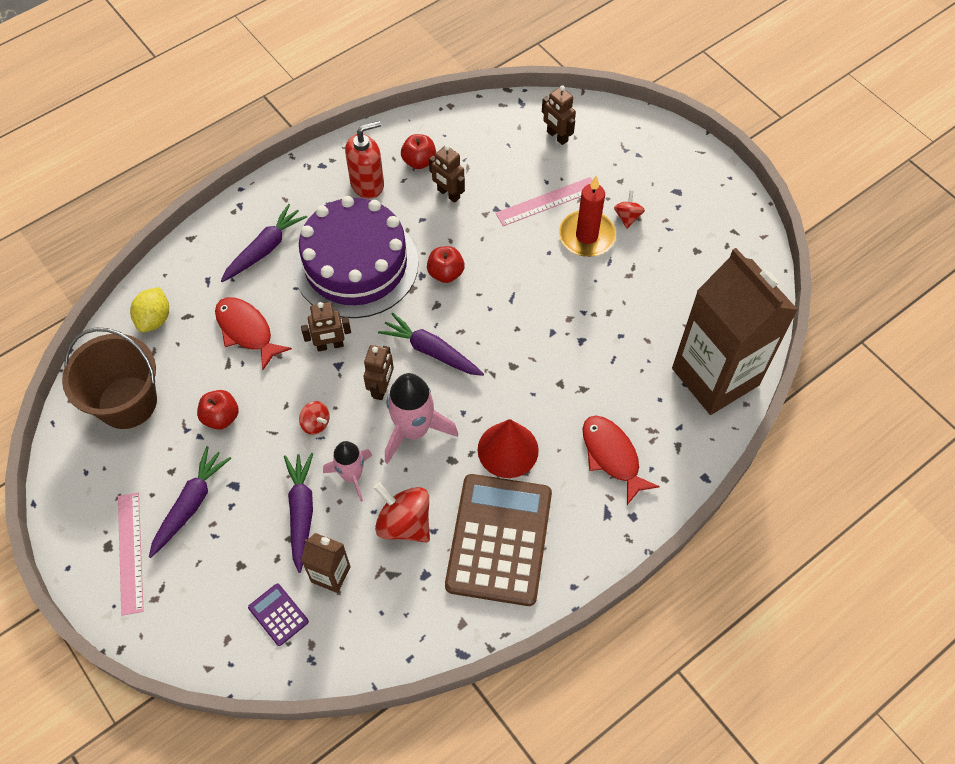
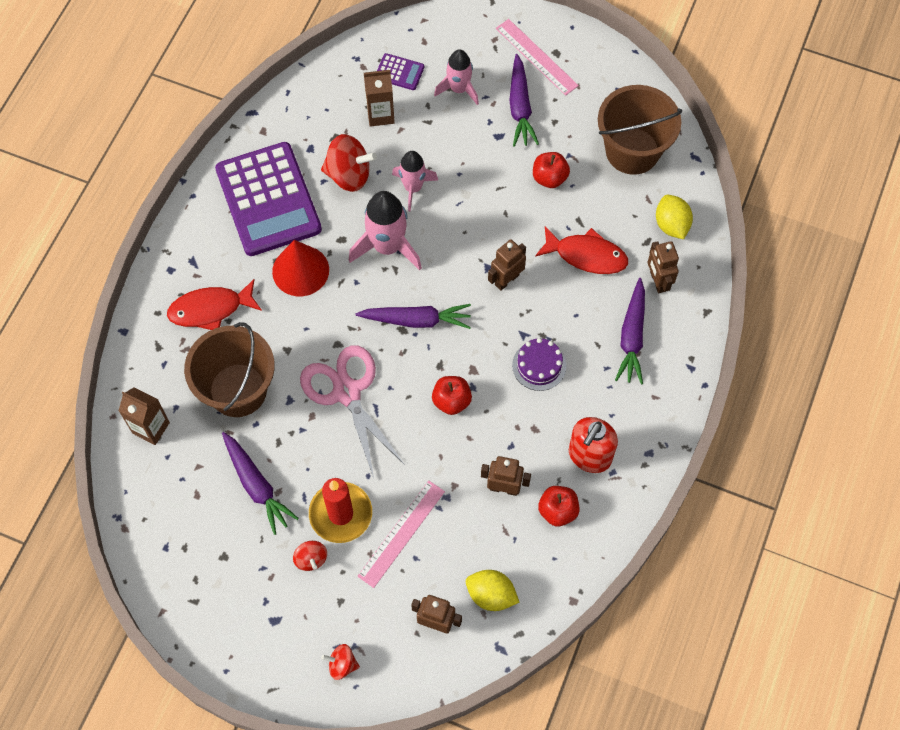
camera: 150 degrees right, 5 degrees up
purple carrot [284,453,313,573] -> purple carrot moved to [222,432,299,535]
purple cake [293,196,418,318] -> purple cake [512,338,566,391], size x0.41
red spinning top [299,401,330,435] -> red spinning top moved to [321,644,360,680]
brown robot [363,345,394,400] -> brown robot moved to [648,241,679,293]
brown calculator [445,474,552,606] -> purple calculator [215,142,322,256]
red fish [583,415,660,505] -> red fish turned 135 degrees clockwise [167,279,262,330]
brown carton [672,248,798,415] -> brown carton [118,387,170,445], size x0.43
none -> brown bucket [184,322,275,417]
none -> pink scissors [300,345,405,478]
none -> pink rocket [434,49,479,105]
none -> yellow lemon [466,570,520,611]

